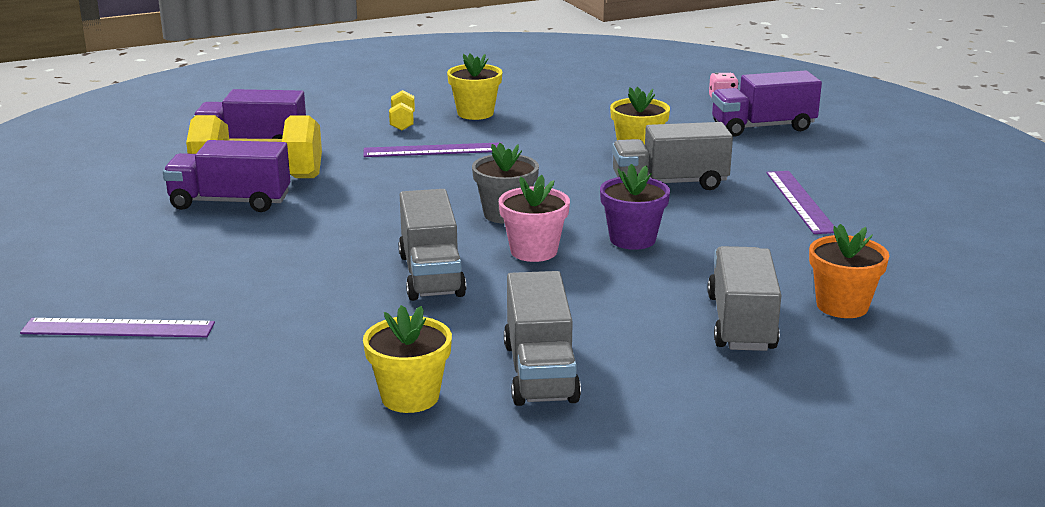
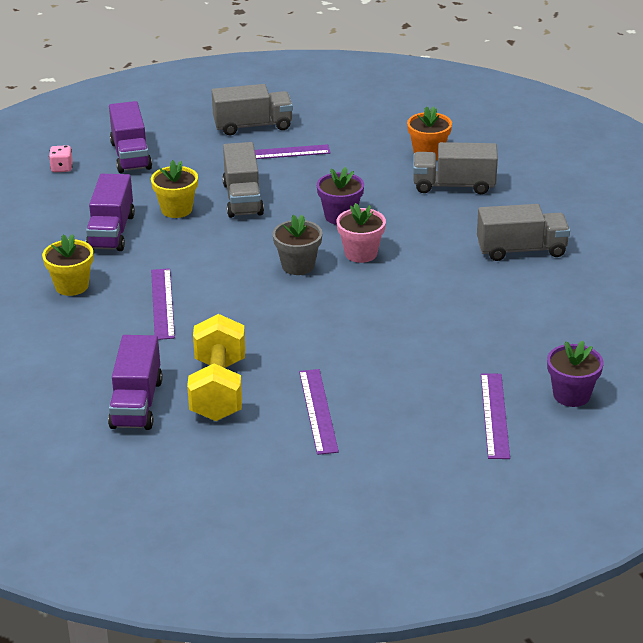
camera: 90 degrees left, 10 degrees up
purple truck [163,140,290,212] -> purple truck moved to [86,174,135,251]
yellow flower pot [363,305,452,413] -> none
yellow dumbbell [389,90,415,131] -> none
grey truck [399,189,466,301] -> grey truck moved to [212,84,293,135]
none -> purple ruler [299,369,339,455]
none -> purple flower pot [547,341,604,407]

